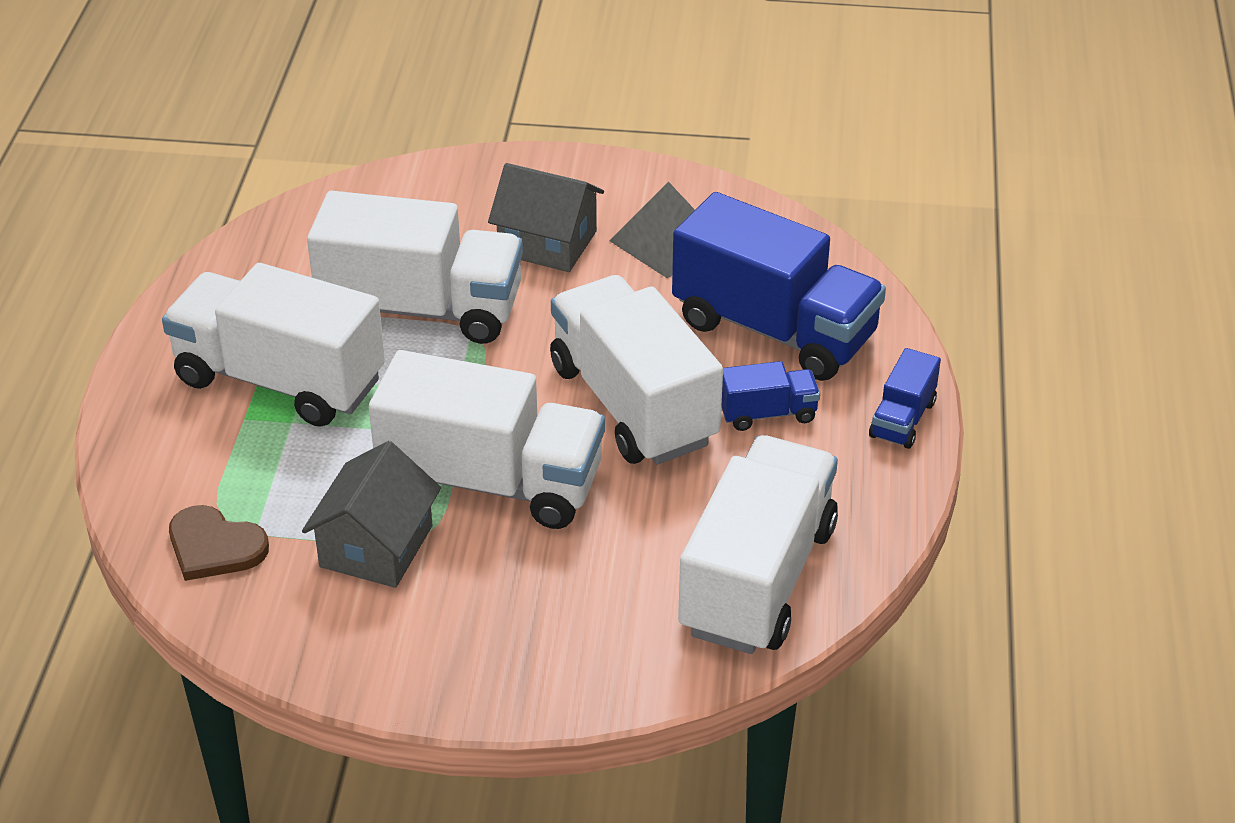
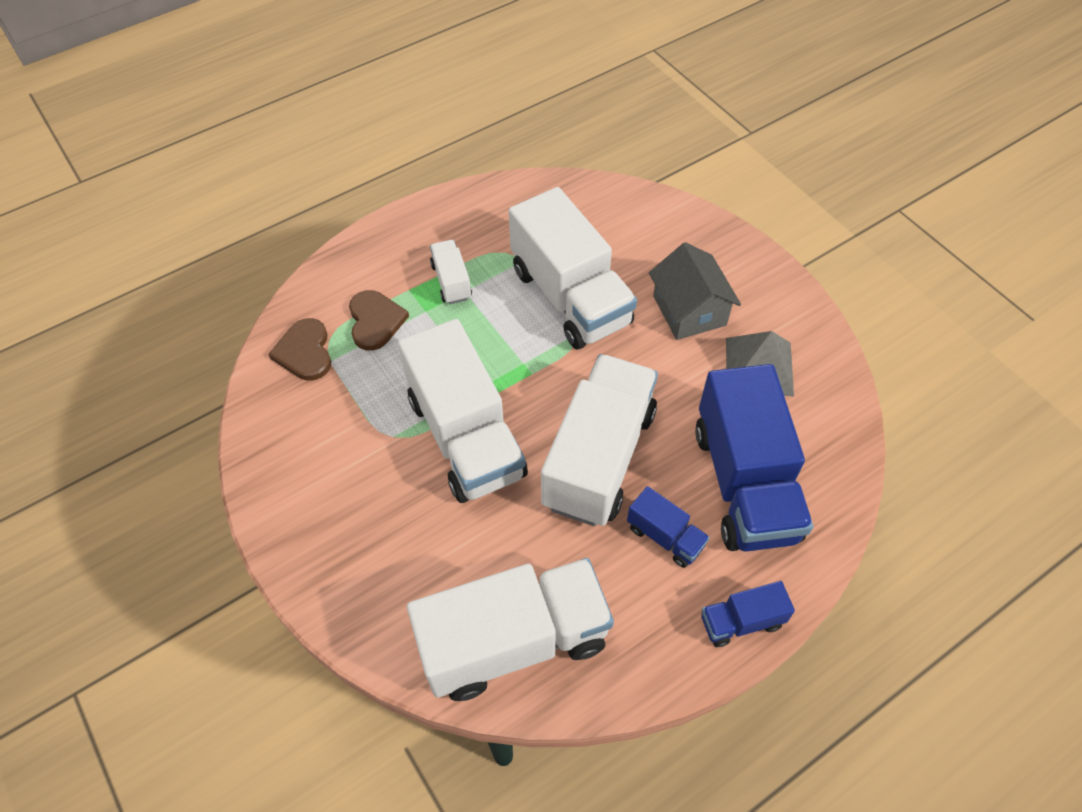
camera: 50 degrees right, 15 degrees up
white truck [162,263,385,427] -> white truck [430,240,472,304], size x0.46
grey house [302,441,441,588] -> none
none -> brown heart [349,290,409,350]

